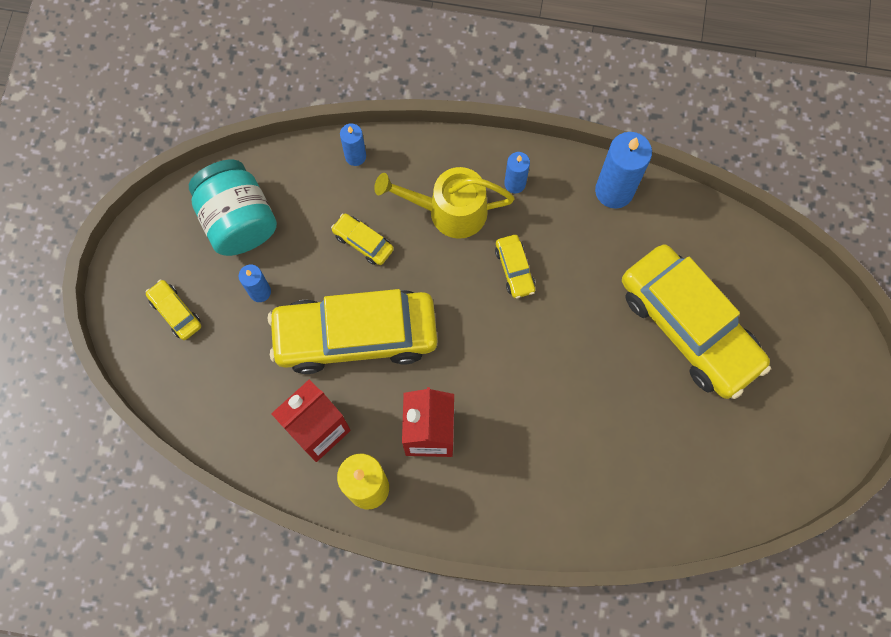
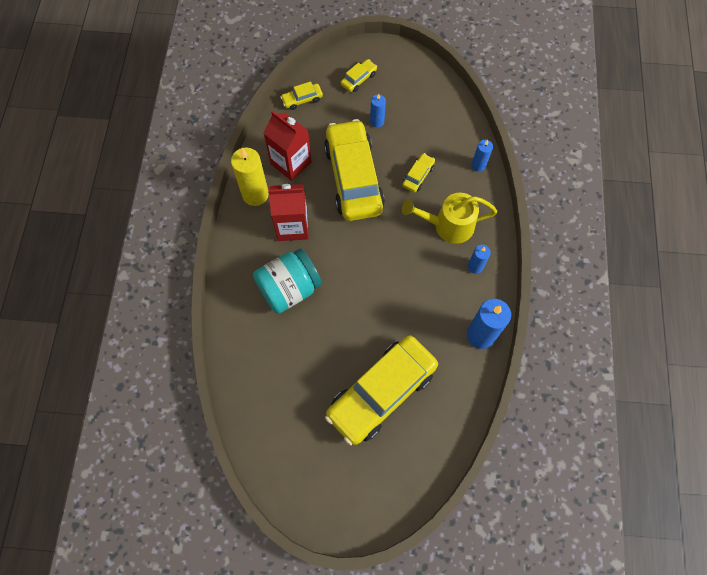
camera: 85 degrees right, 5 degrees down
turquoise jar [189,159,277,256] -> turquoise jar moved to [253,249,322,314]
yellow watering can [374,167,515,239] -> yellow watering can turned 90 degrees counterclockwise [402,193,497,244]
yellow car [495,235,536,299] -> yellow car moved to [280,81,323,110]

